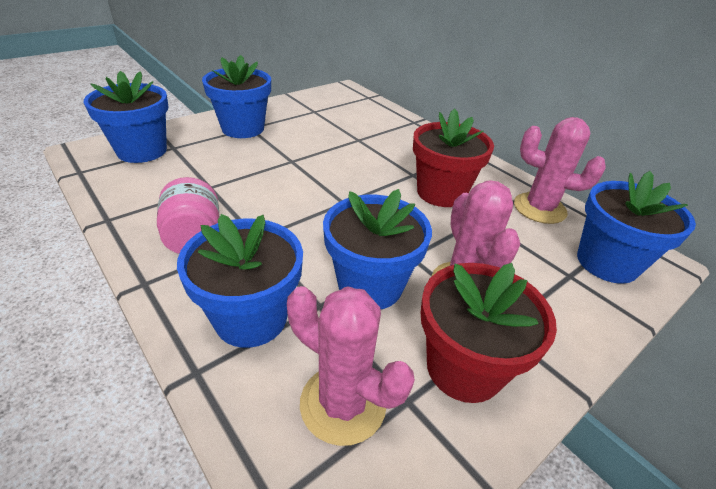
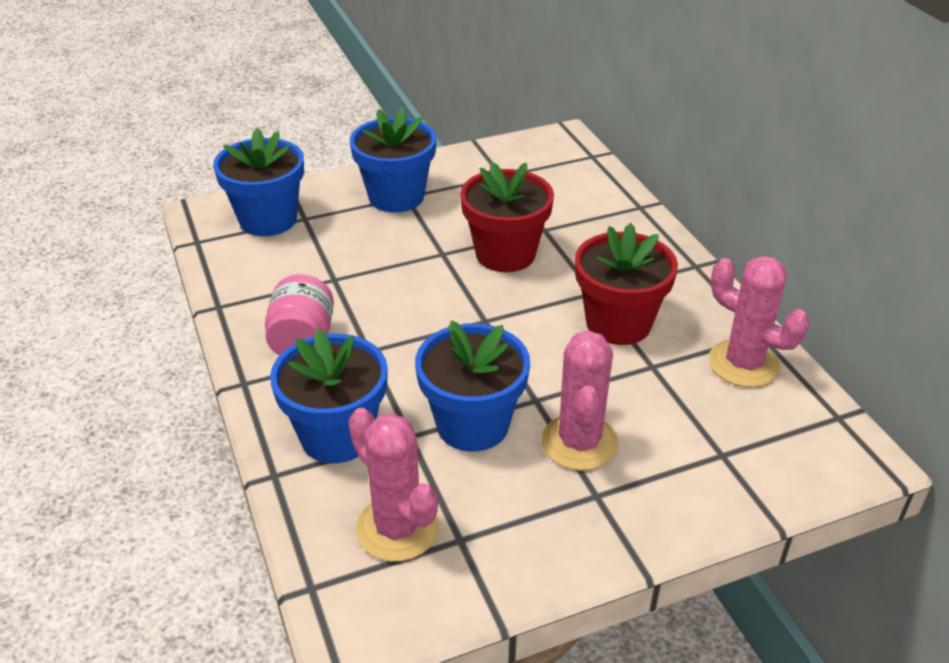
camera: 20 degrees right, 0 degrees up
red flower pot [421,263,557,403] -> red flower pot moved to [460,162,554,272]
blue flower pot [577,171,696,284] -> none

